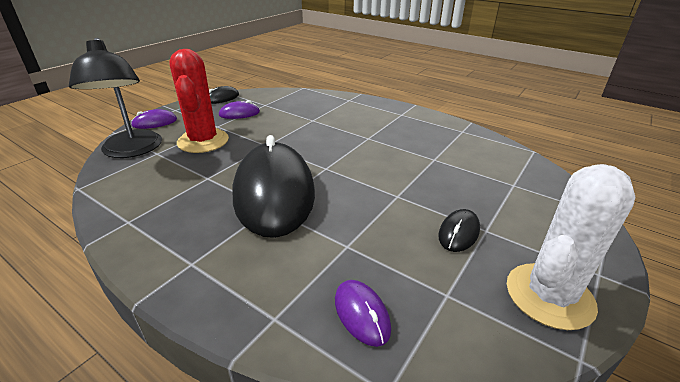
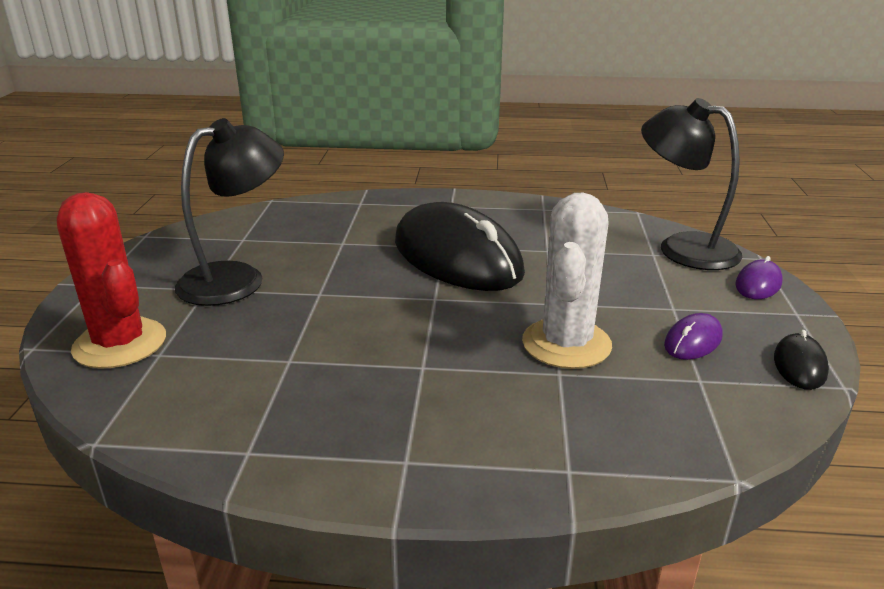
camera: 150 degrees right, 5 degrees down
red cactus [169,49,229,153] -> red cactus moved to [57,192,166,369]
purple mouse [335,280,391,347] -> none
black mouse [438,209,480,252] -> black lamp [175,118,284,306]
white cactus [507,164,635,330] -> white cactus moved to [522,193,612,369]

